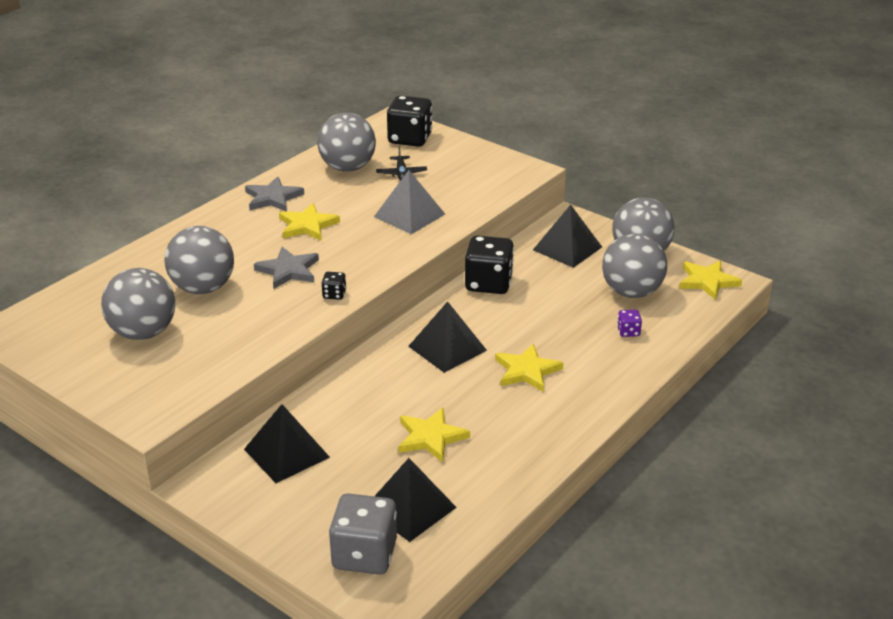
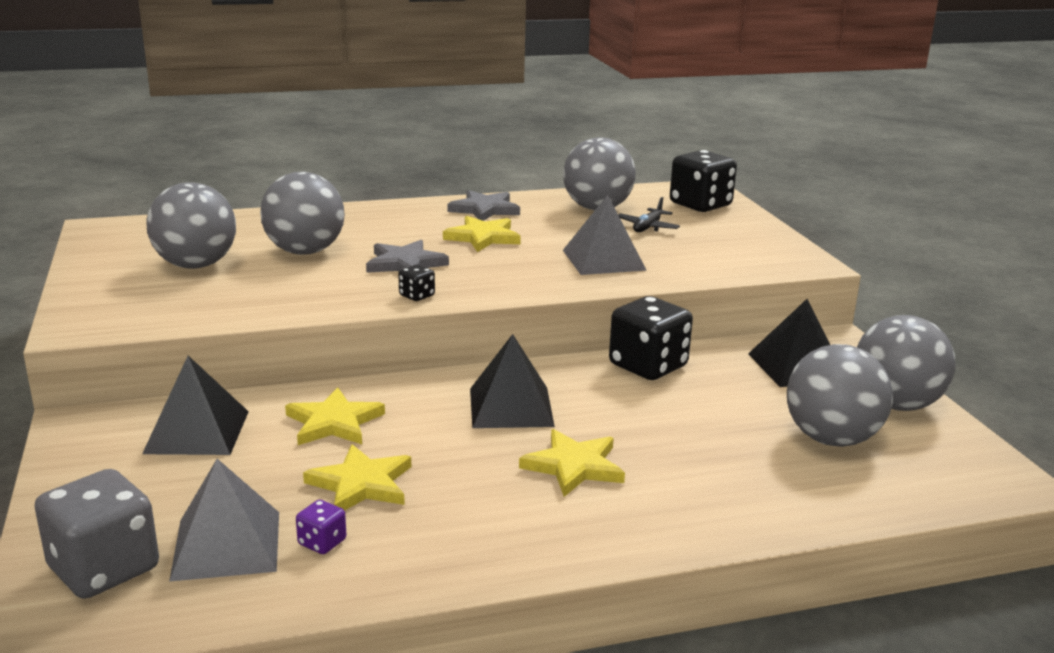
camera: 35 degrees right, 10 degrees down
black pyramid [375,458,457,542] -> grey pyramid [169,459,279,582]
purple dice [617,310,642,337] -> purple dice moved to [296,500,346,554]
yellow star [679,260,742,300] -> yellow star moved to [285,387,385,445]

